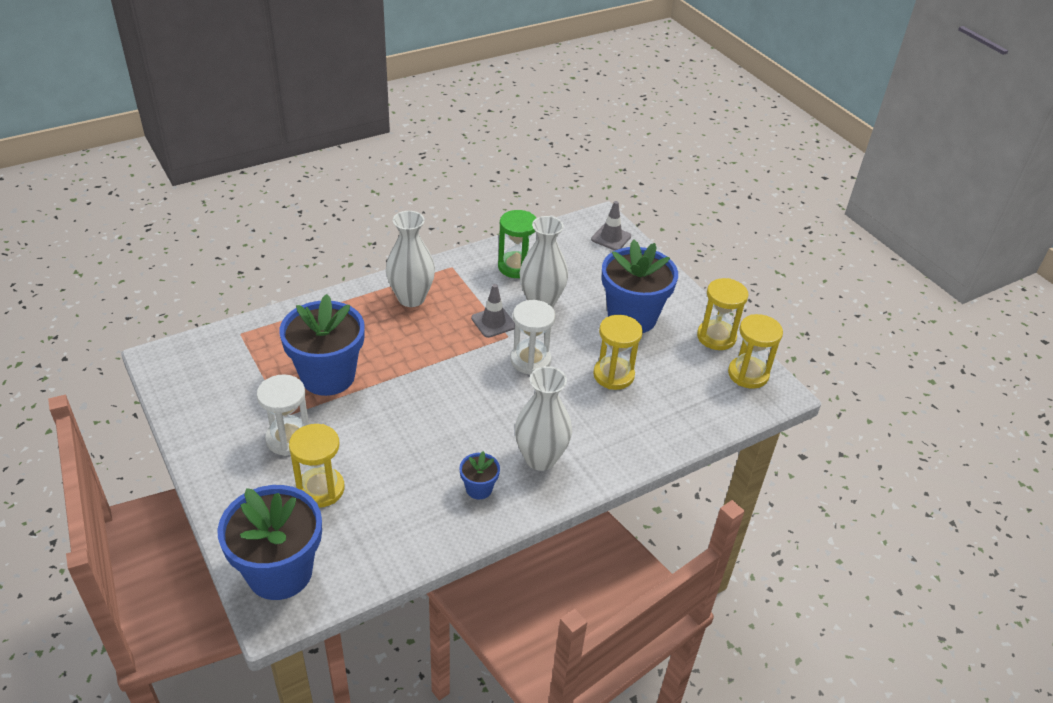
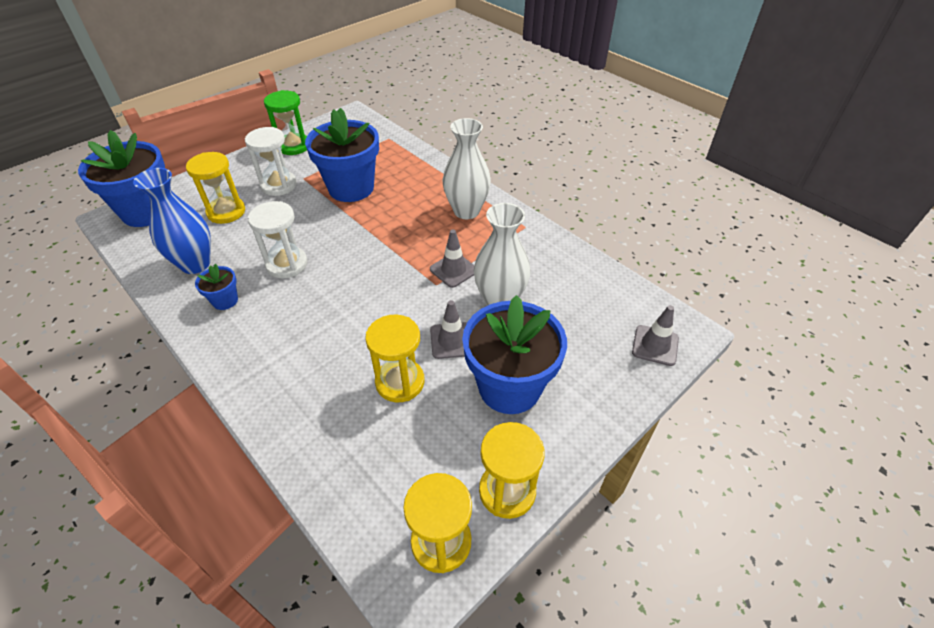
camera: 80 degrees right, 5 degrees up
green hourglass [498,210,536,278] -> green hourglass moved to [264,90,307,155]
white hourglass [510,300,556,375] -> white hourglass moved to [248,201,308,278]
white vase [515,366,572,471] -> none
none -> blue vase [133,168,211,274]
none -> grey traffic cone [430,300,467,359]

